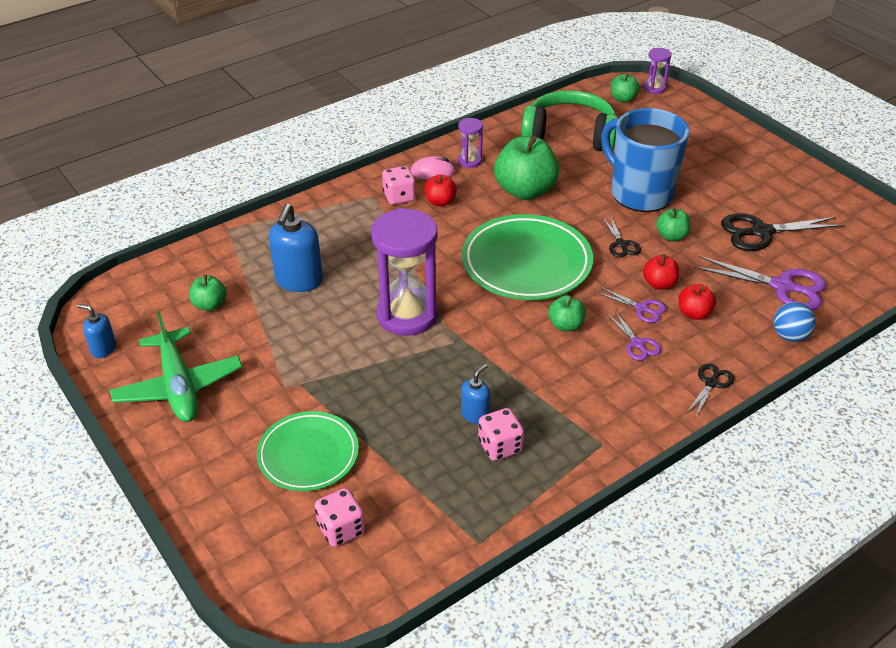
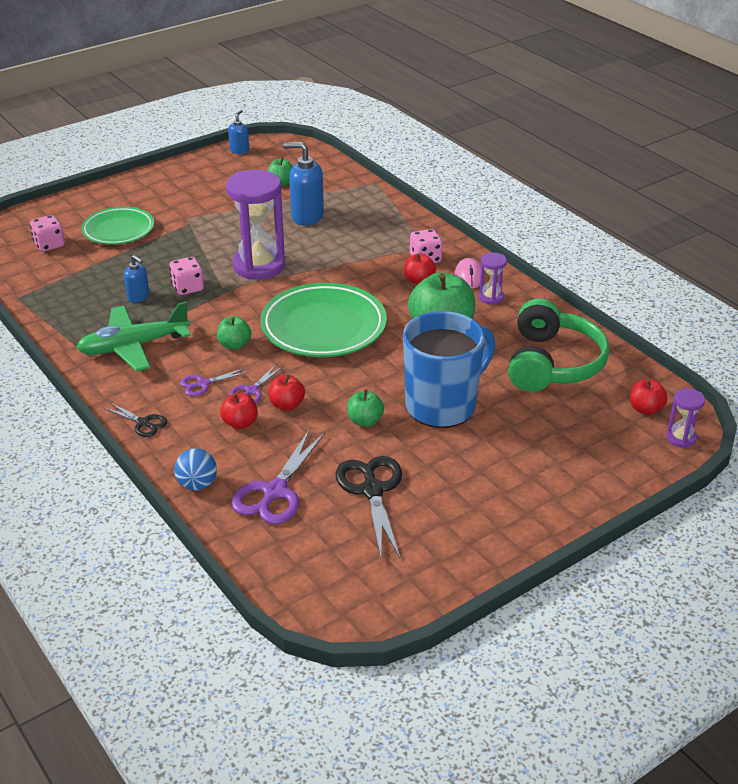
camera: 90 degrees right, 5 degrees down
green plane [110,311,242,422] -> green plane moved to [76,301,191,372]
pink dice [478,408,524,461] -> pink dice moved to [169,257,204,295]
black scissors [602,216,641,258] -> none
green apple [611,74,639,103] -> red apple [630,379,667,415]

